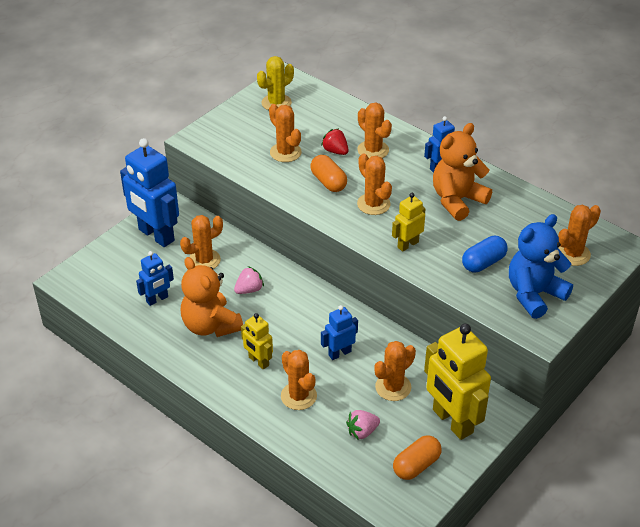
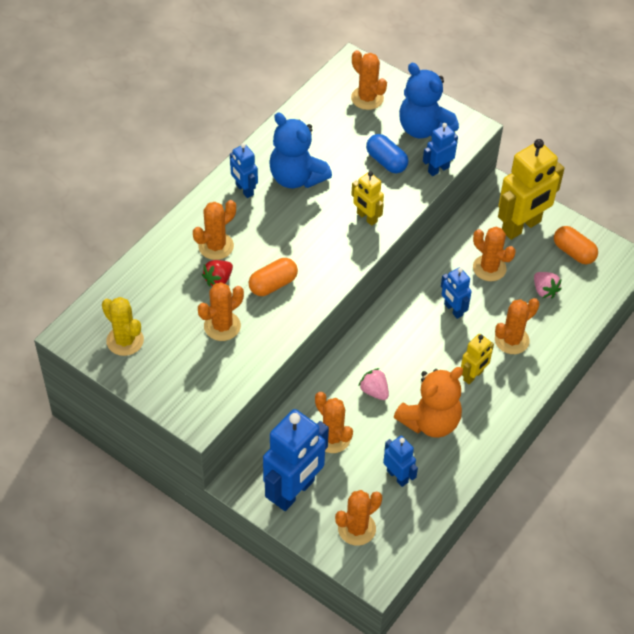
camera: 95 degrees left, 10 degrees up
orange cactus [357,154,392,215] -> orange cactus moved to [335,490,382,546]
orange teddy bear [433,123,492,221] -> blue teddy bear [270,113,332,188]
none -> blue robot [423,123,458,176]

